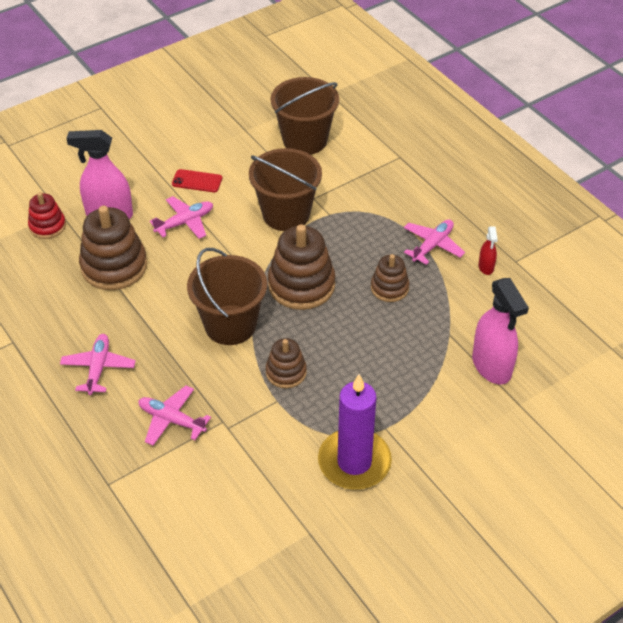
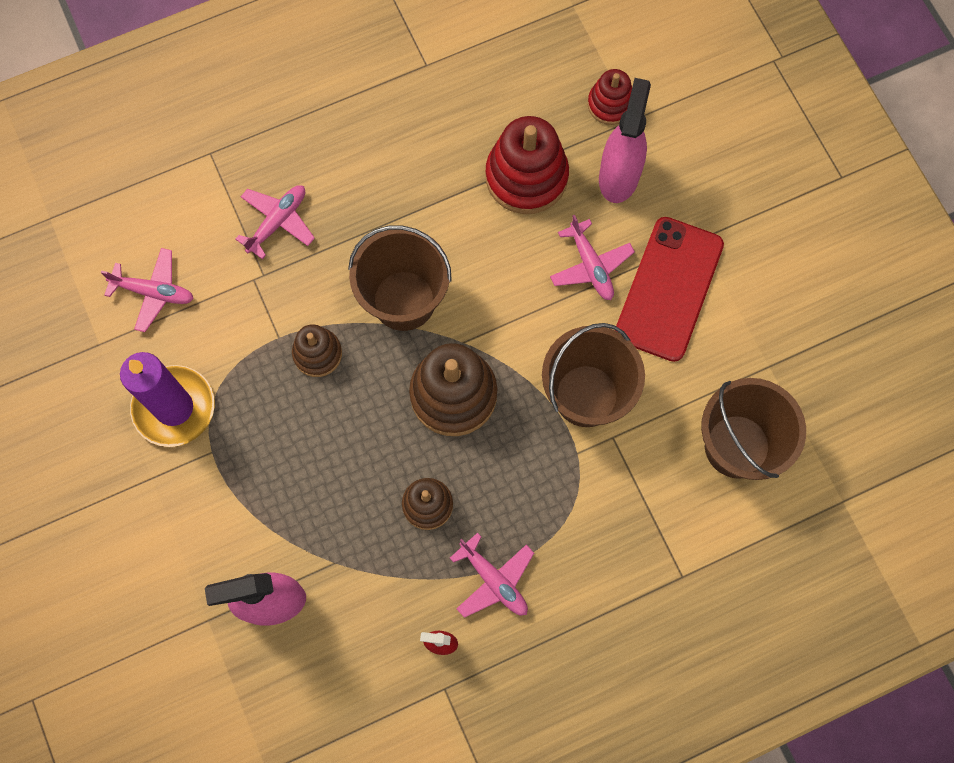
camera: 100 degrees right, 25 degrees up
pink plane [60,334,136,395] -> pink plane moved to [101,248,194,332]
brown stacking toy [79,206,147,290] -> red stacking toy [485,116,569,214]
red phone [172,169,222,192] -> red phone [615,217,724,362], size x2.16

